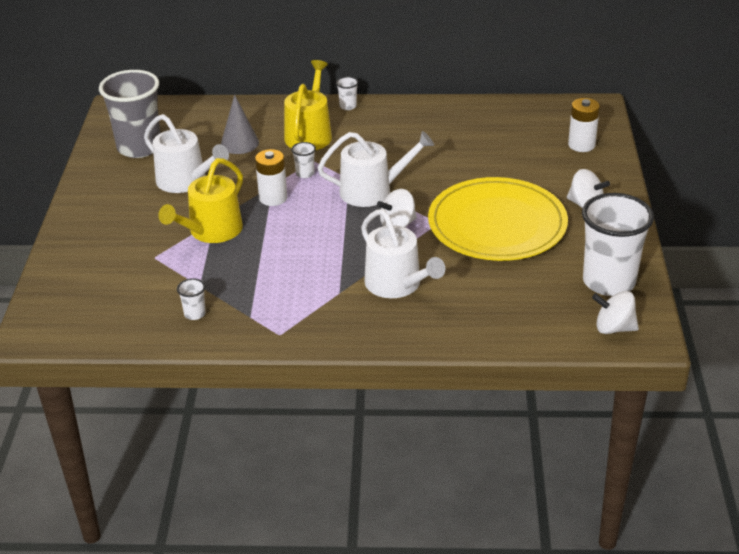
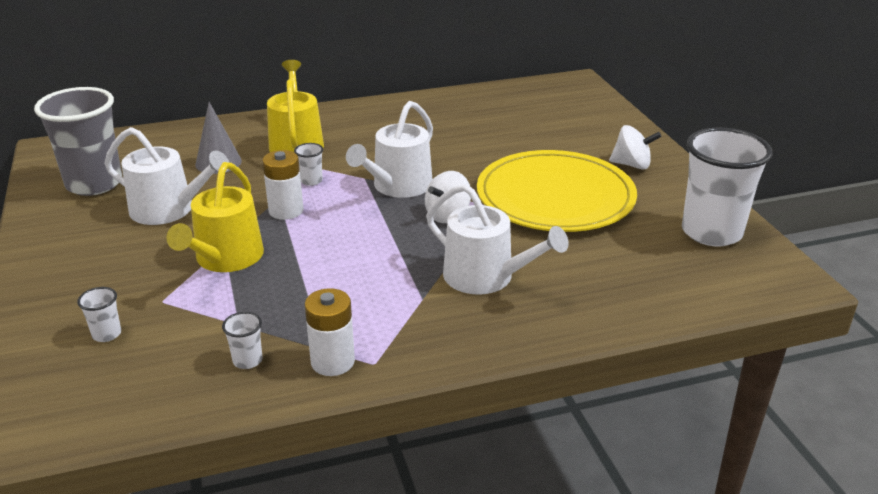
camera: 20 degrees left, 5 degrees down
white watering can [317,131,434,207] -> white watering can turned 150 degrees clockwise [346,101,433,198]
white cup [336,76,358,110] -> white cup moved to [77,287,121,342]
white battery [568,98,600,152] -> white battery moved to [305,288,355,376]
white spinning top [592,291,639,334] -> none

